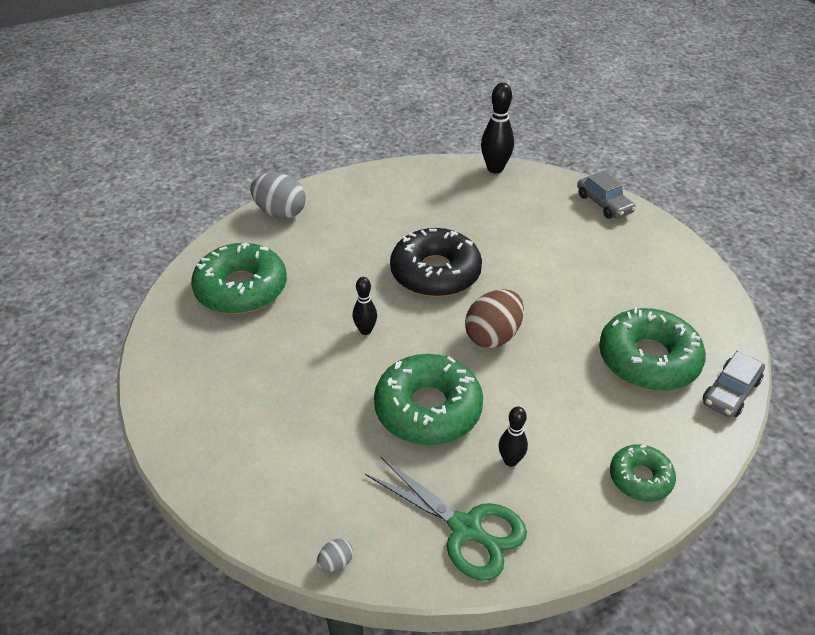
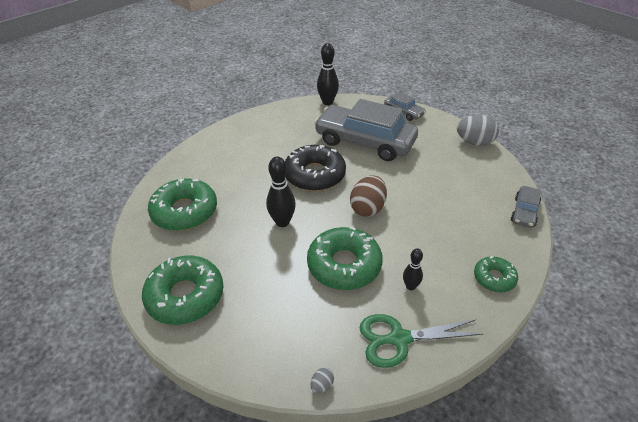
camera: 15 degrees left, 0 degrees up
grey egg [250,173,306,219] -> grey egg moved to [457,115,499,146]
black bowling pin [353,277,377,335] -> black bowling pin [266,157,296,227], size x1.67
green scissors [365,457,527,581] -> green scissors turned 150 degrees clockwise [360,314,483,368]
green donut [599,307,706,391] -> green donut moved to [142,256,223,325]
none -> grey car [314,99,418,161]

